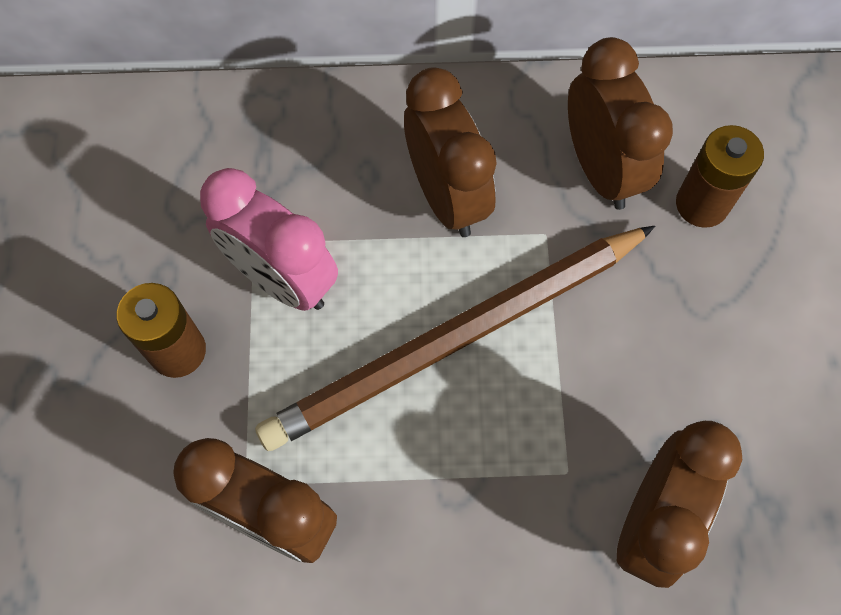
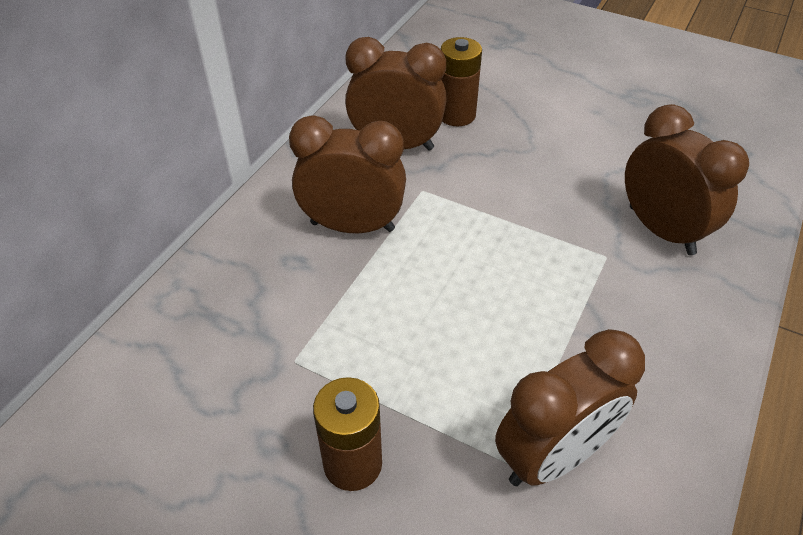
camera: 60 degrees left, 20 degrees down
pink clock [200,168,338,311] -> none
brown pencil [255,226,655,451] -> none

